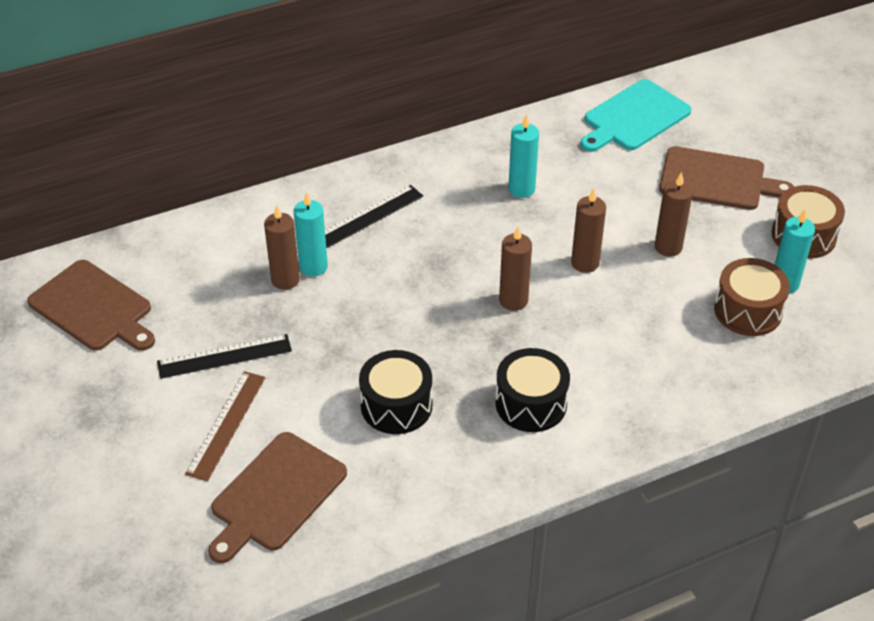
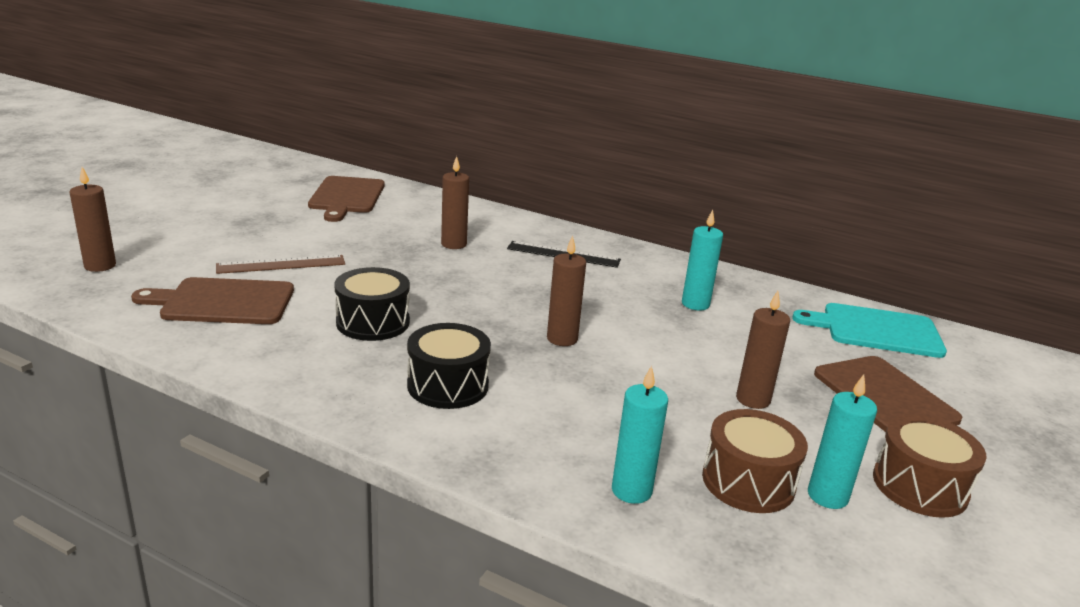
camera: 50 degrees right, 20 degrees down
black ruler [157,334,292,379] -> none
turquoise candle [294,192,328,277] -> turquoise candle moved to [612,366,668,504]
brown candle [571,188,606,273] -> brown candle moved to [70,167,116,272]

